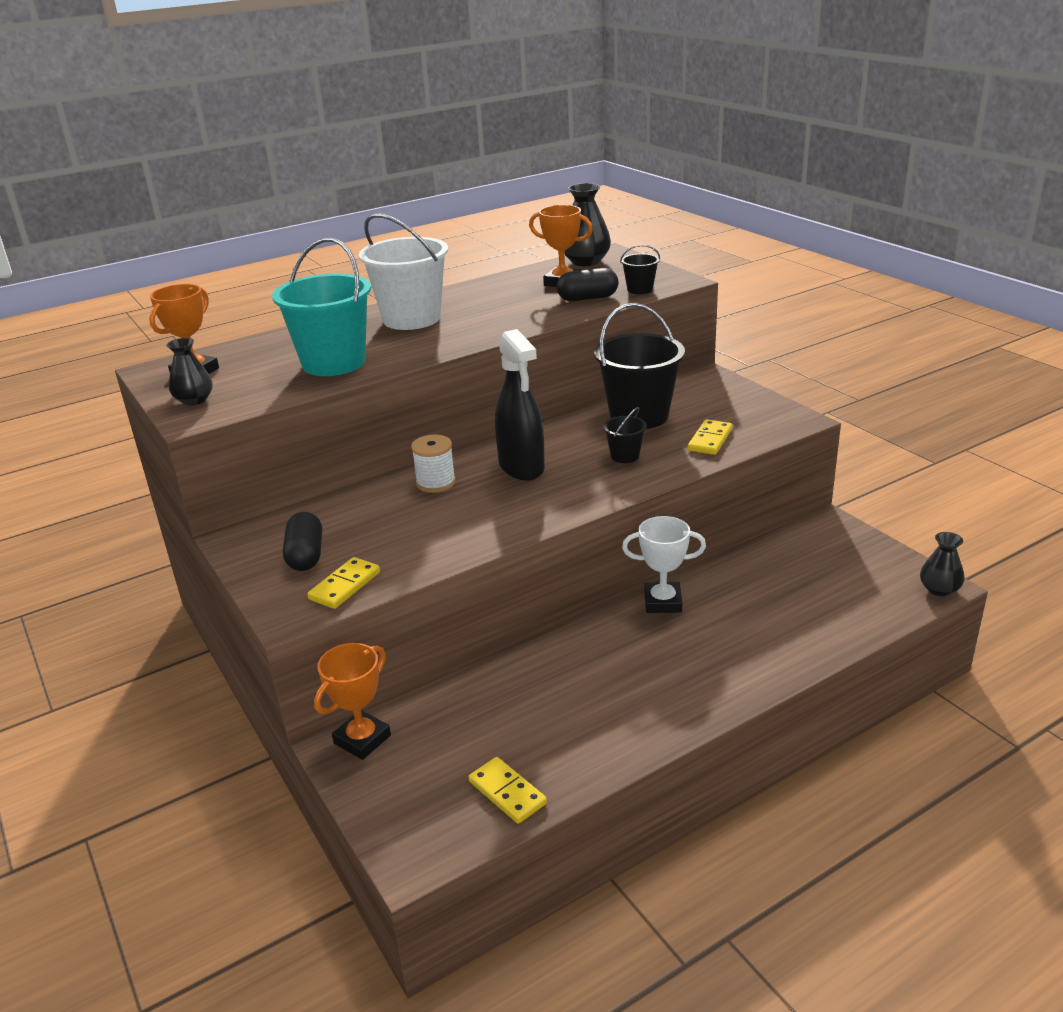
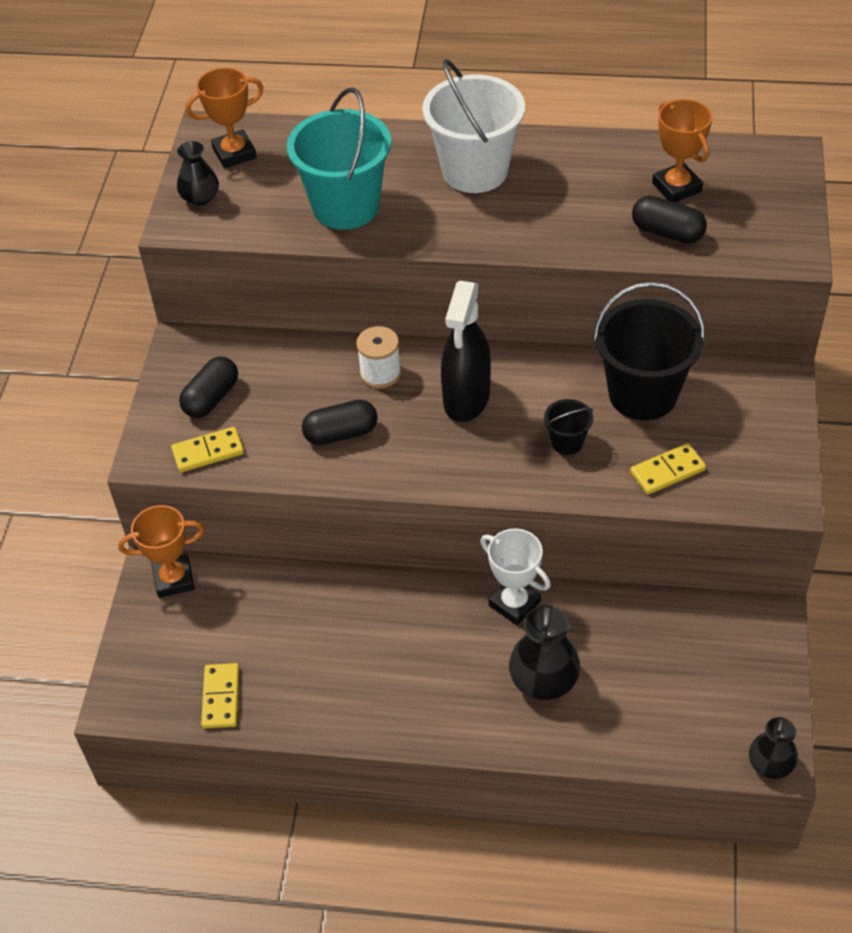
camera: 40 degrees right, 20 degrees up
black vase [565,183,611,266] -> black vase moved to [509,605,580,700]
black bucket [620,245,660,294] -> none
none -> black capsule [302,400,378,445]

